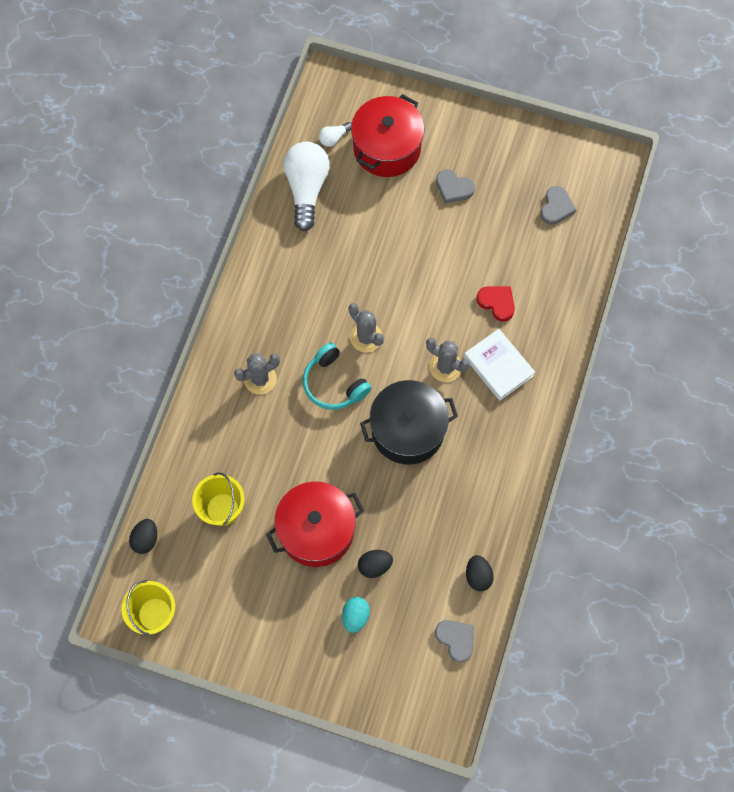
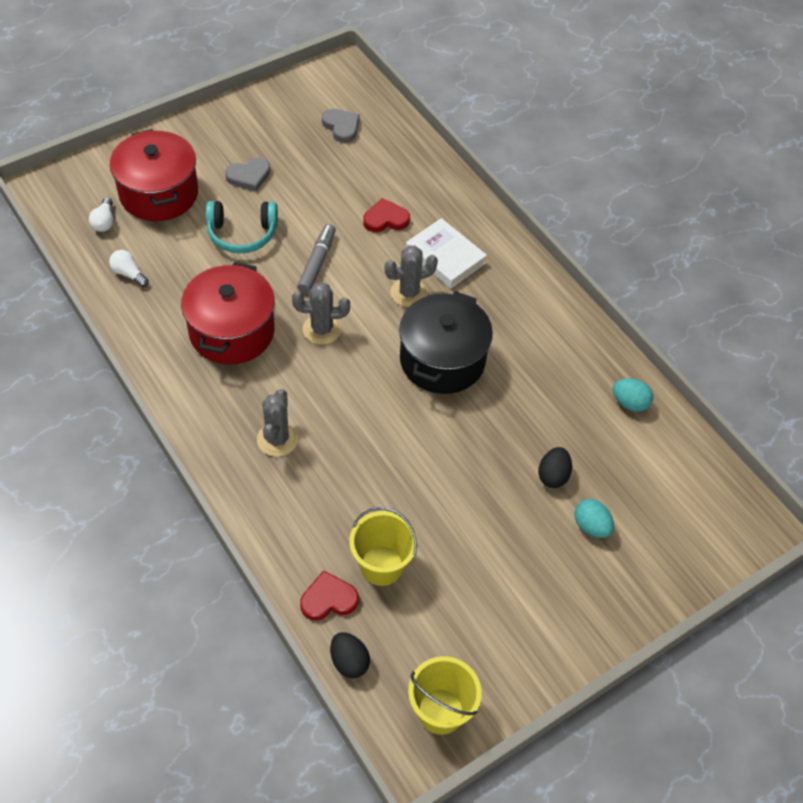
camera: 55 degrees left, 15 degrees down
red pot [266,481,364,567] -> red pot moved to [181,262,275,365]
white light bulb [283,142,330,231] -> white light bulb [109,250,149,287], size x0.45
turquoise headphones [303,343,371,410] -> turquoise headphones moved to [206,201,278,253]
grey heart [435,620,474,663] -> none
white book [464,329,535,401] -> white book turned 45 degrees clockwise [406,218,487,288]
black egg [466,555,493,591] -> turquoise egg [613,378,653,412]
none -> grey marker [297,224,336,294]
none -> red heart [300,571,358,620]

